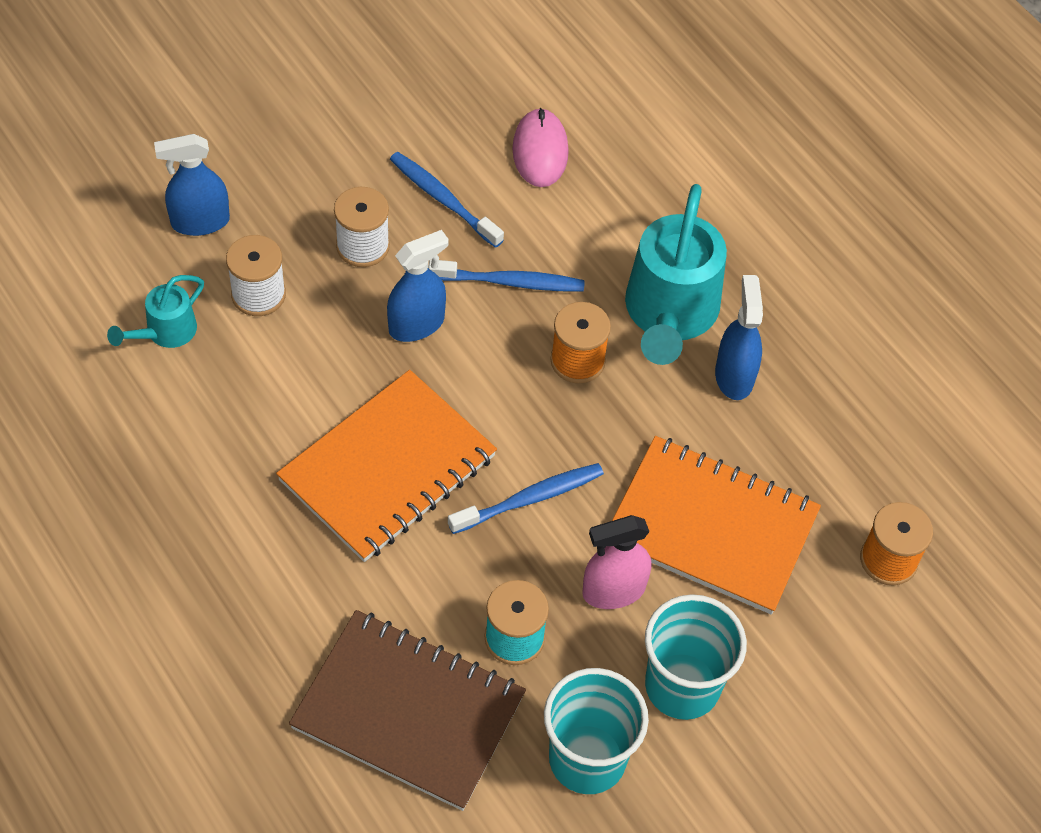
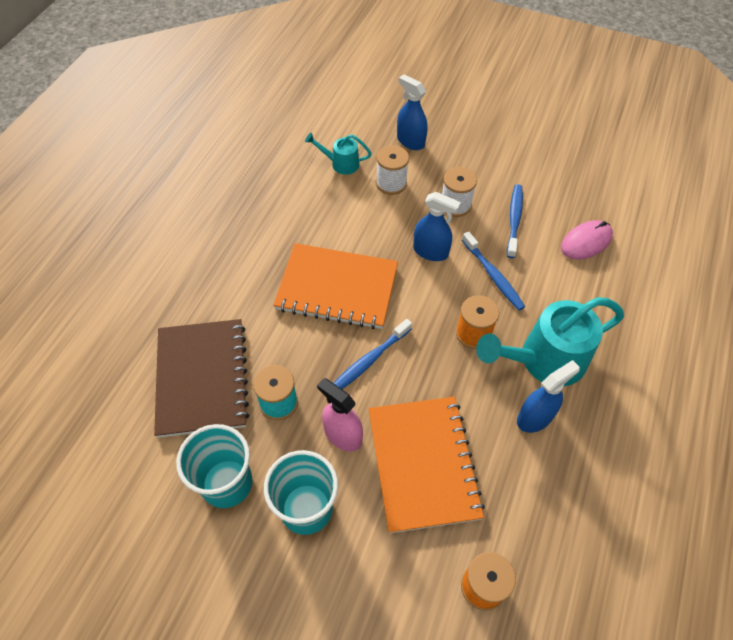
camera: 60 degrees right, 0 degrees up
blue toothbrush [448,463,604,534] -> blue toothbrush turned 105 degrees clockwise [334,319,412,389]

